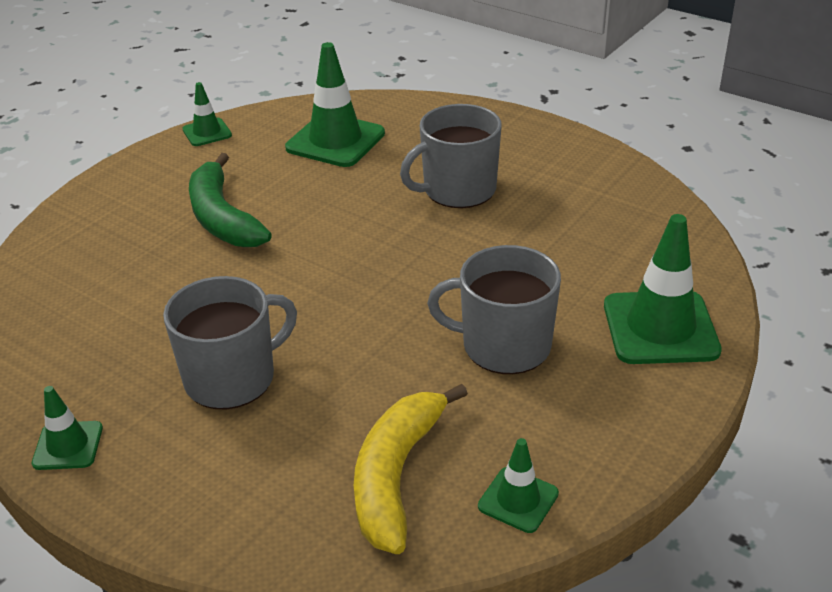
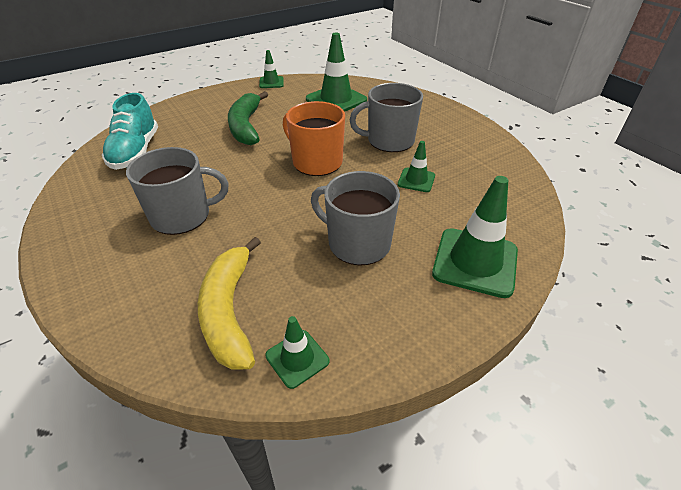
camera: 20 degrees right, 5 degrees up
green traffic cone [32,386,103,470] -> green traffic cone moved to [398,141,435,192]
yellow banana [354,384,468,554] -> yellow banana turned 45 degrees counterclockwise [198,237,261,370]
none -> turquoise shoe [102,93,158,170]
none -> orange mug [283,101,345,176]

